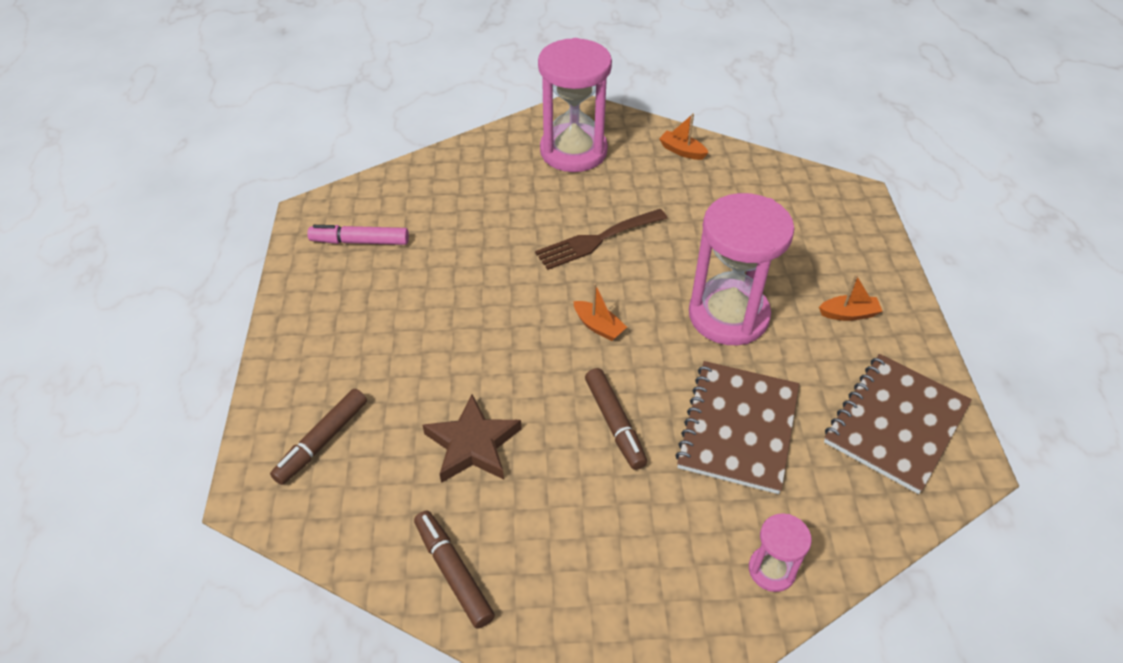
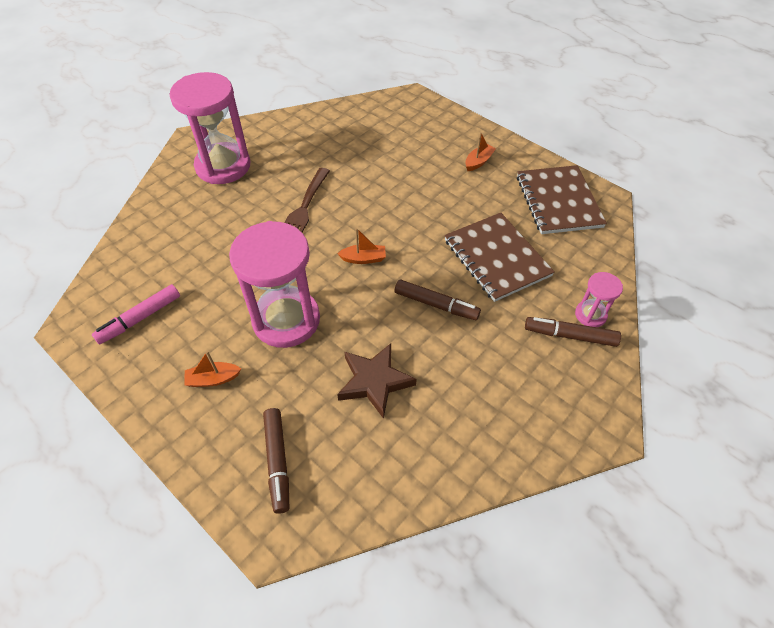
camera: 45 degrees left, 5 degrees up
brown marker [414,511,495,629] -> brown marker moved to [525,317,621,347]
orange boat [659,113,709,160] -> orange boat moved to [184,351,241,387]
pink hourglass [689,193,794,345] -> pink hourglass moved to [229,221,320,348]

